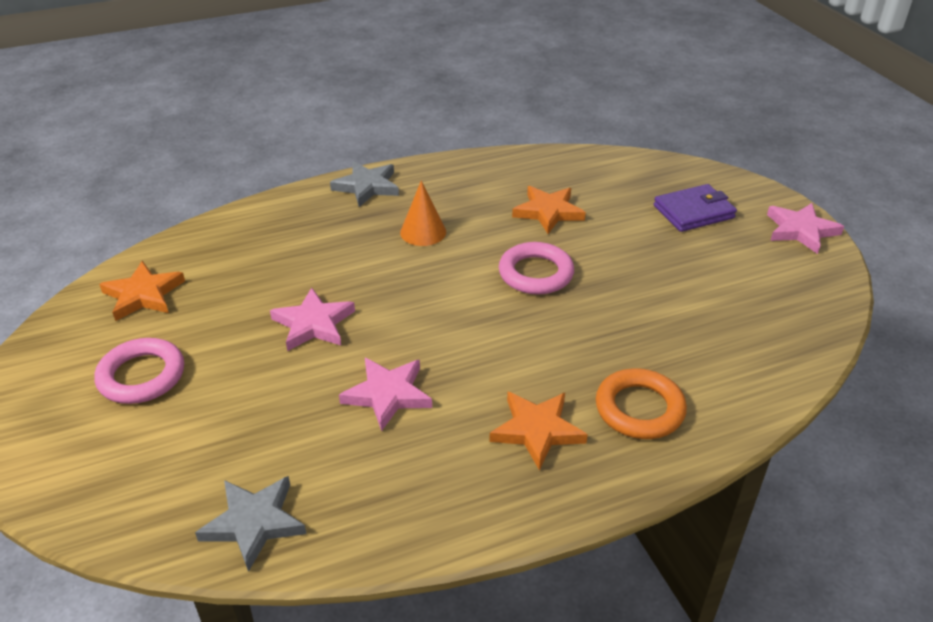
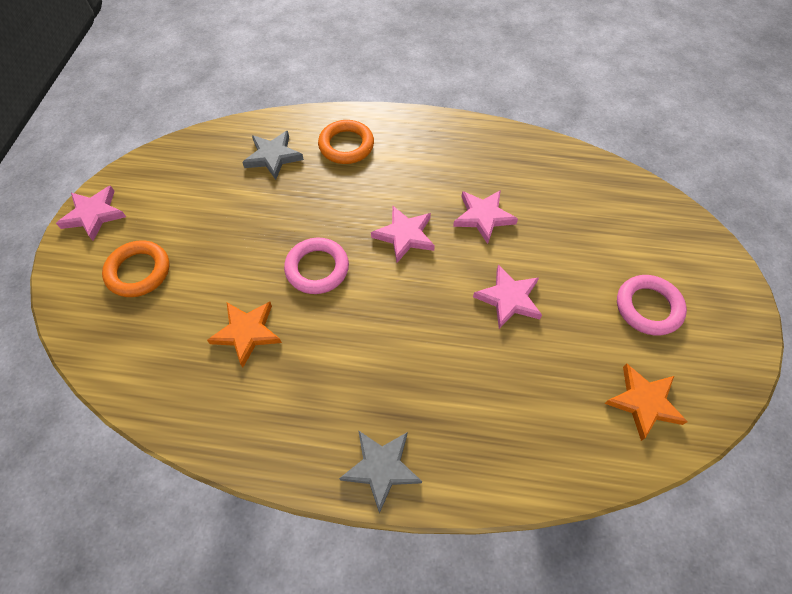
camera: 150 degrees left, 20 degrees up
grey star [195,476,307,572] -> grey star moved to [242,131,304,180]
orange cone [400,180,446,246] -> none
orange star [489,392,588,470] -> none
purple wallet [654,184,737,232] -> orange ring [102,240,169,297]
none -> pink star [371,206,435,263]

